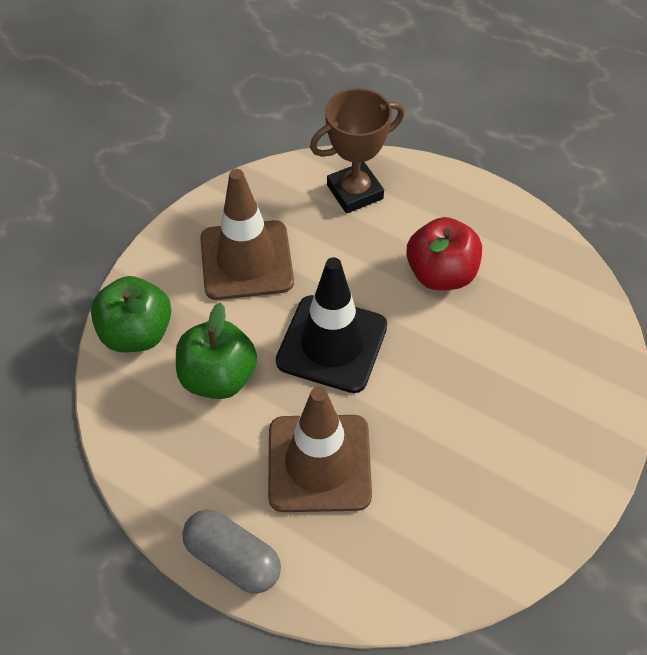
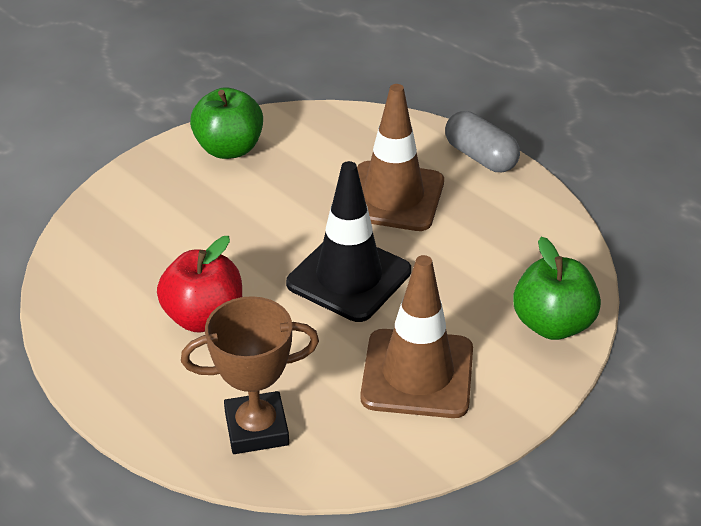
camera: 165 degrees left, 15 degrees down
green apple [176,302,257,399] -> green apple moved to [190,87,263,159]

